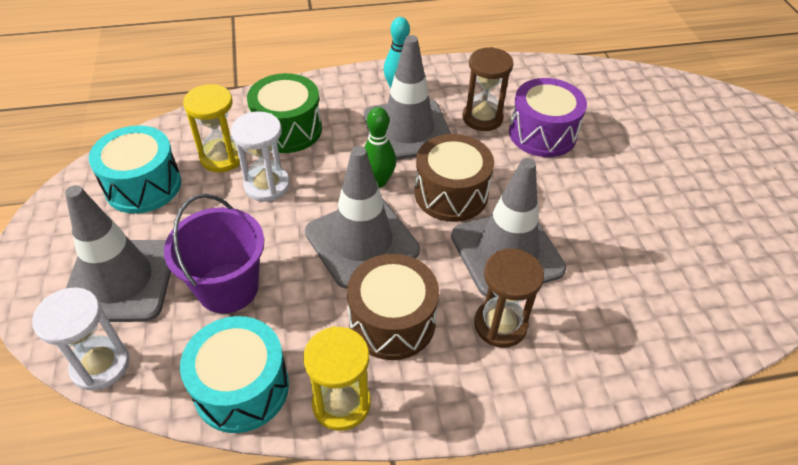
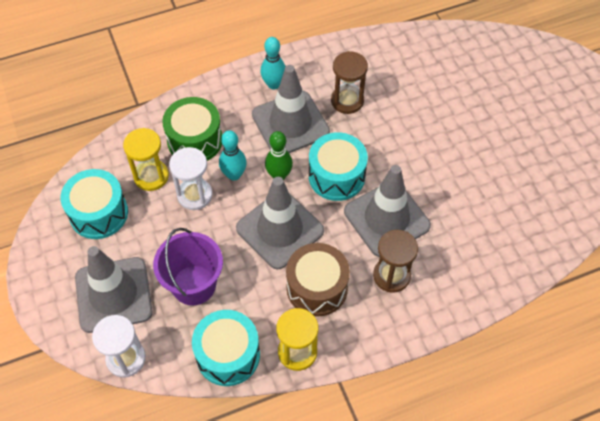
camera: 10 degrees left, 10 degrees up
brown drum [415,134,494,222] -> turquoise drum [309,132,368,201]
purple drum [509,78,587,157] -> none
none -> turquoise bowling pin [219,130,247,181]

